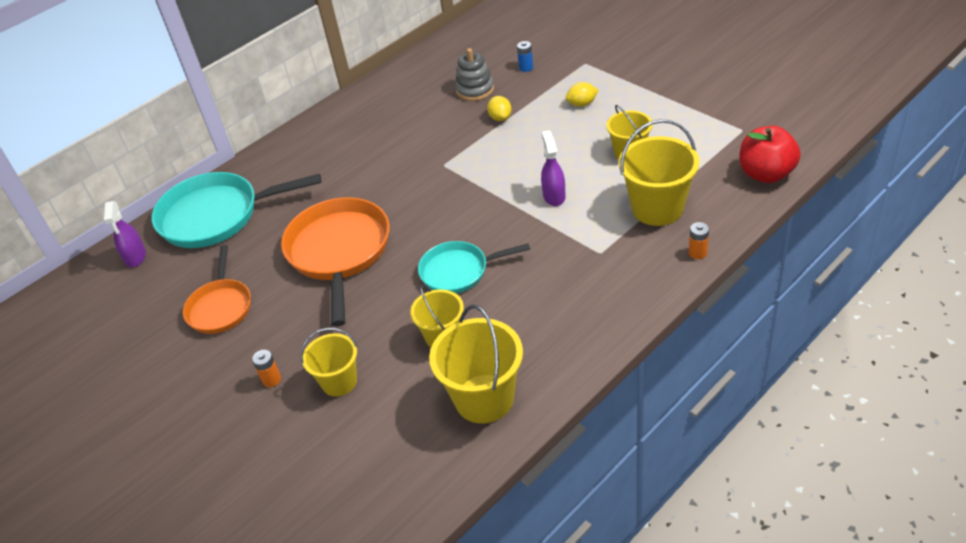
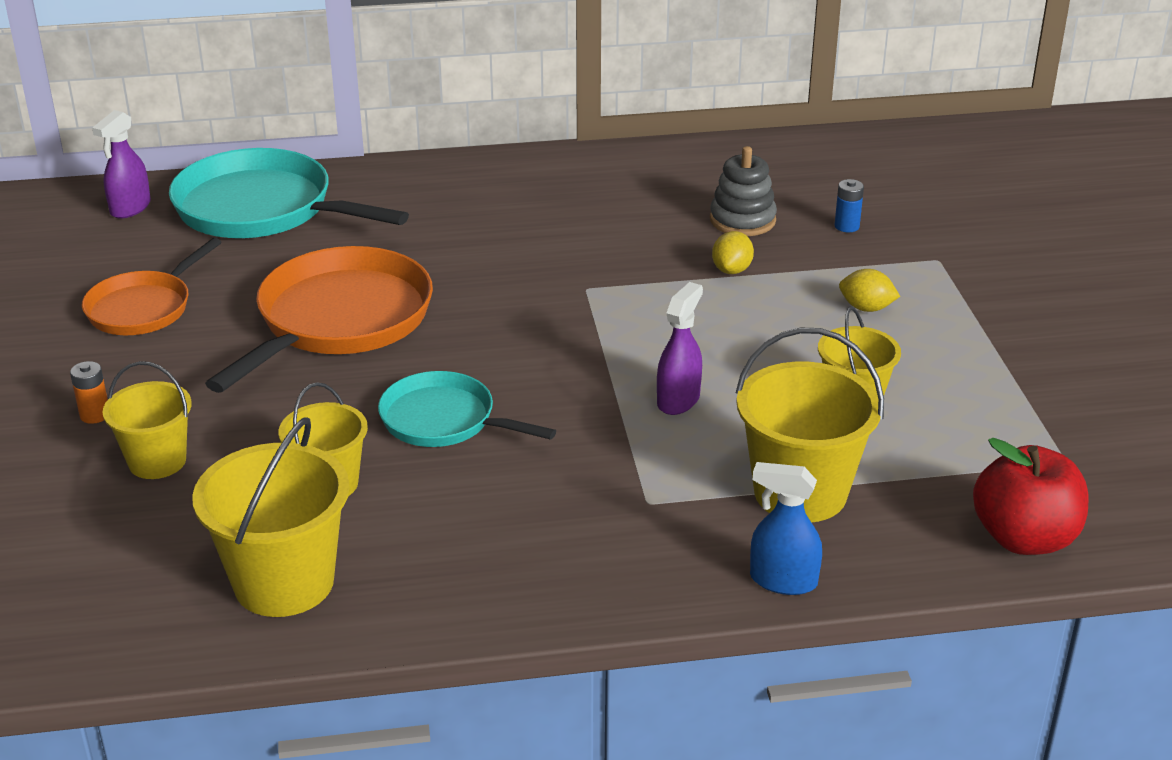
camera: 30 degrees right, 10 degrees down
orange battery [689,222,709,259] -> blue spray bottle [750,462,822,595]

